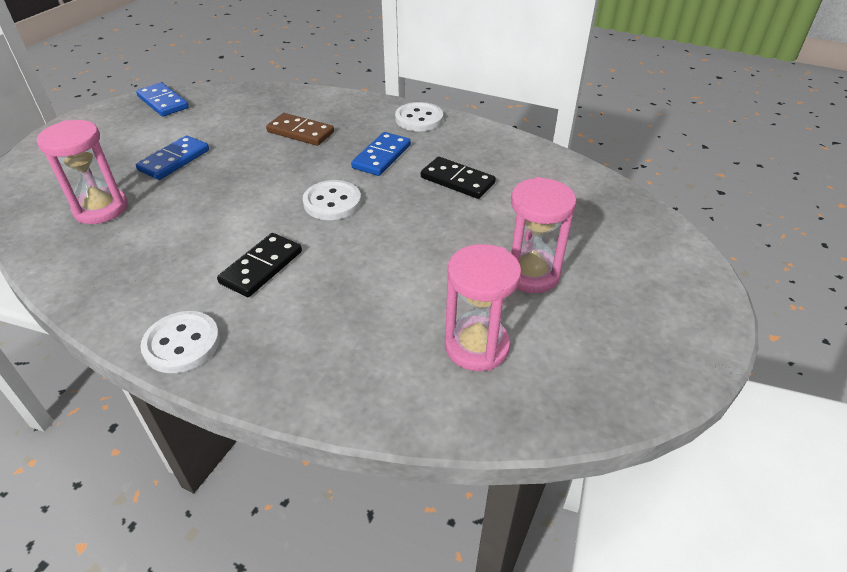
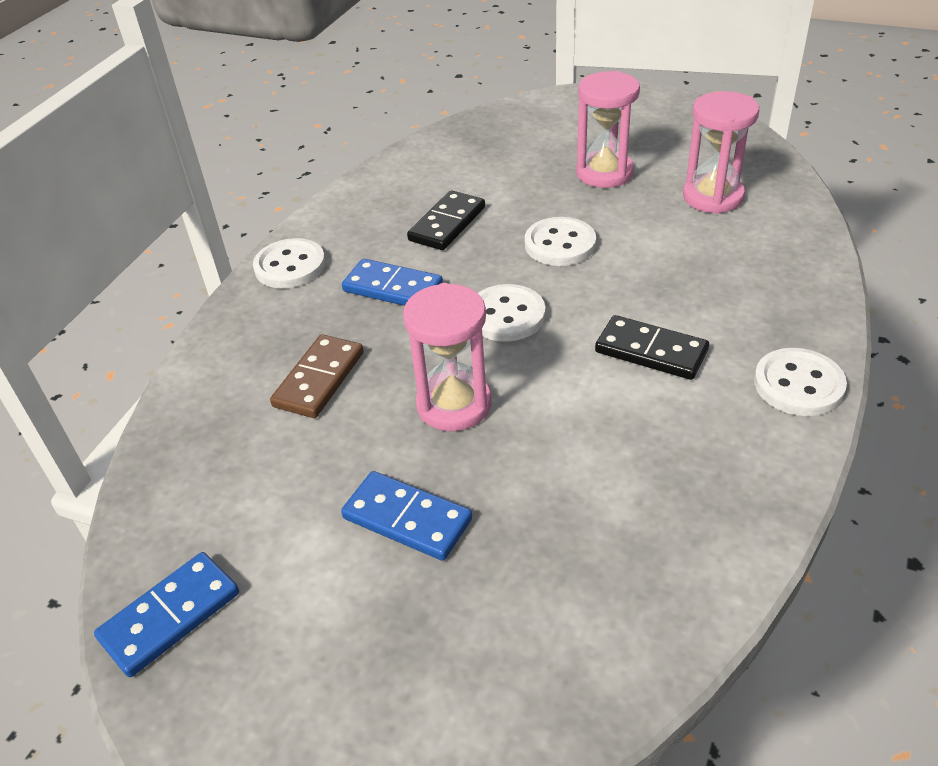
camera: 90 degrees left, 0 degrees up
pink hourglass [37,120,127,224] -> pink hourglass moved to [403,283,492,431]
none -> white button [525,217,596,266]

